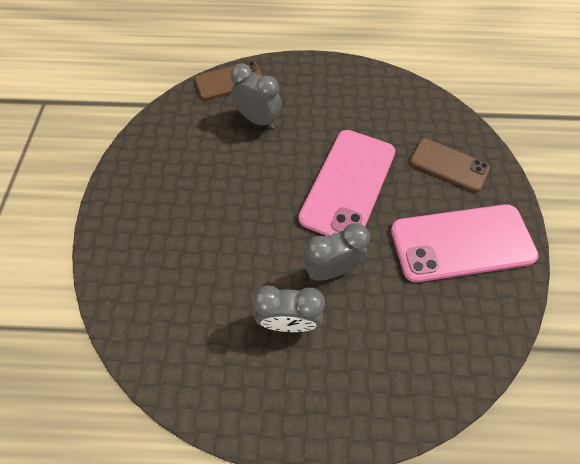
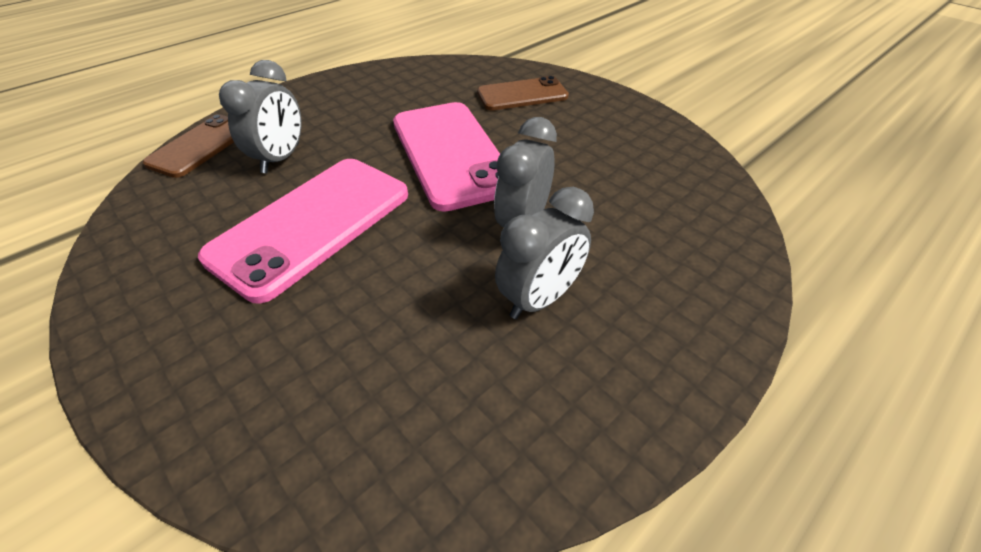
camera: 45 degrees left, 15 degrees down
grey clock [231,64,282,129] -> grey clock turned 120 degrees clockwise [219,60,302,173]
pink phone [391,204,539,282] -> pink phone moved to [198,159,408,304]

